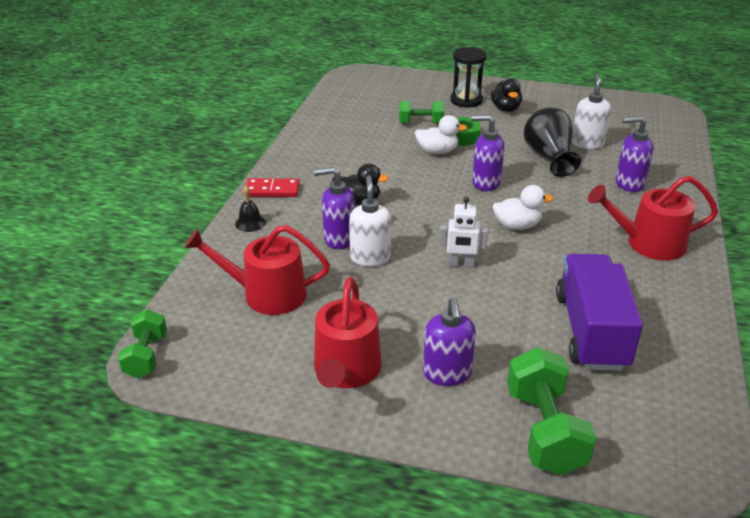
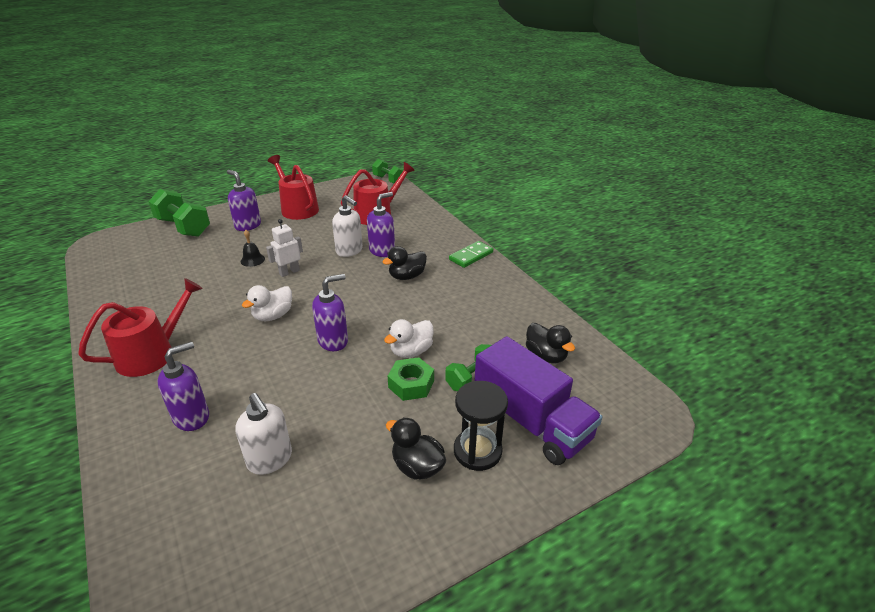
camera: 135 degrees right, 0 degrees up
black bell [235,186,266,232] -> black bell moved to [241,230,265,267]
red domino [246,178,300,197] -> green domino [449,241,493,268]
black vase [524,107,581,177] -> none
purple truck [556,254,643,371] -> purple truck moved to [474,336,602,465]
none -> black duck [526,323,575,364]

